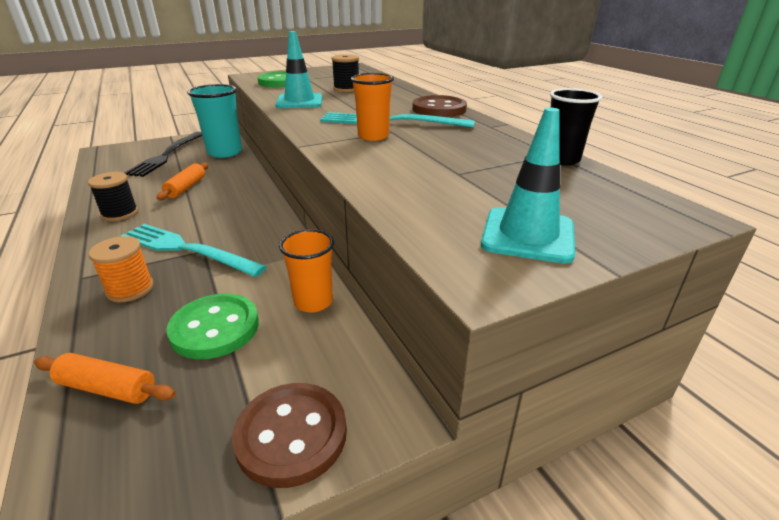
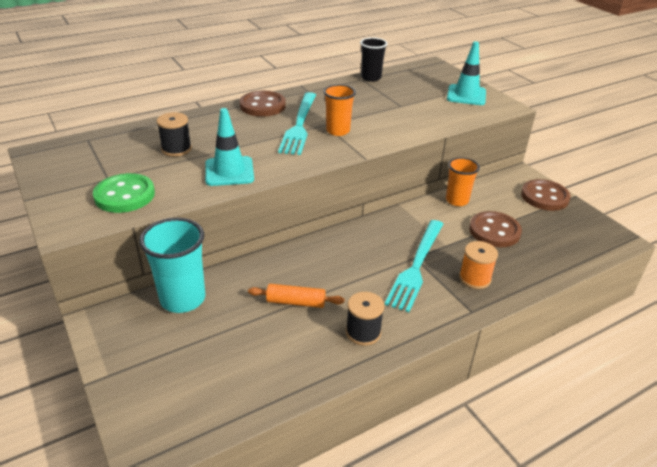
camera: 95 degrees left, 5 degrees up
orange rolling pin [34,353,176,404] -> none
black fork [124,132,202,177] -> none
green button [166,294,259,359] -> brown button [469,211,522,247]

